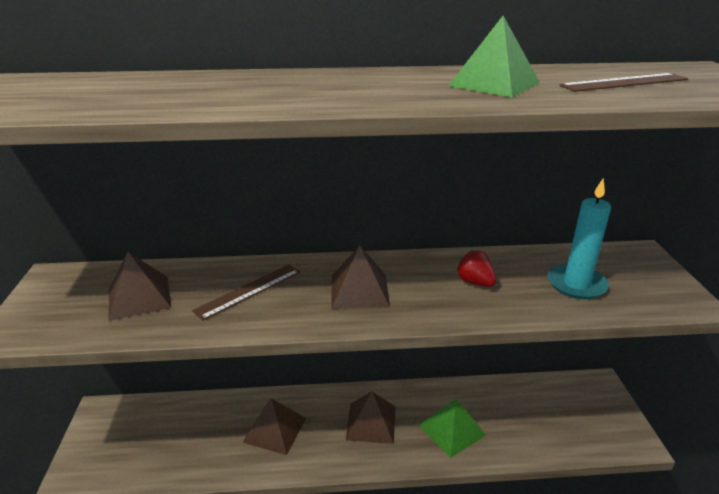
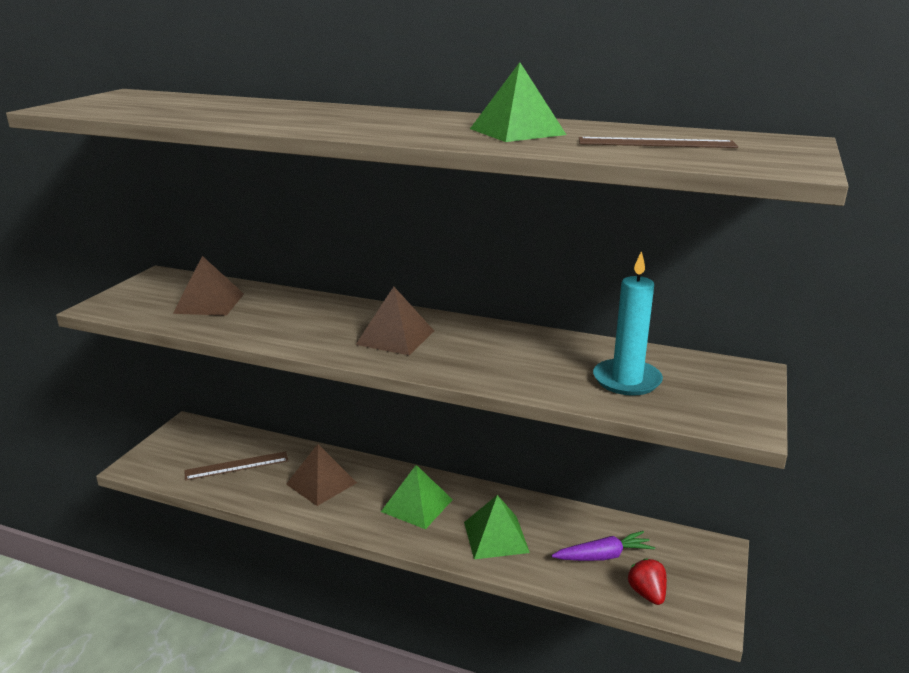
camera: 25 degrees right, 5 degrees down
brown ruler [192,265,300,320] -> brown ruler moved to [184,451,288,481]
brown pyramid [346,391,395,444] -> green pyramid [381,465,453,529]
red strawberry [456,250,496,287] -> red strawberry moved to [628,558,667,605]
none -> purple carrot [552,531,655,561]

